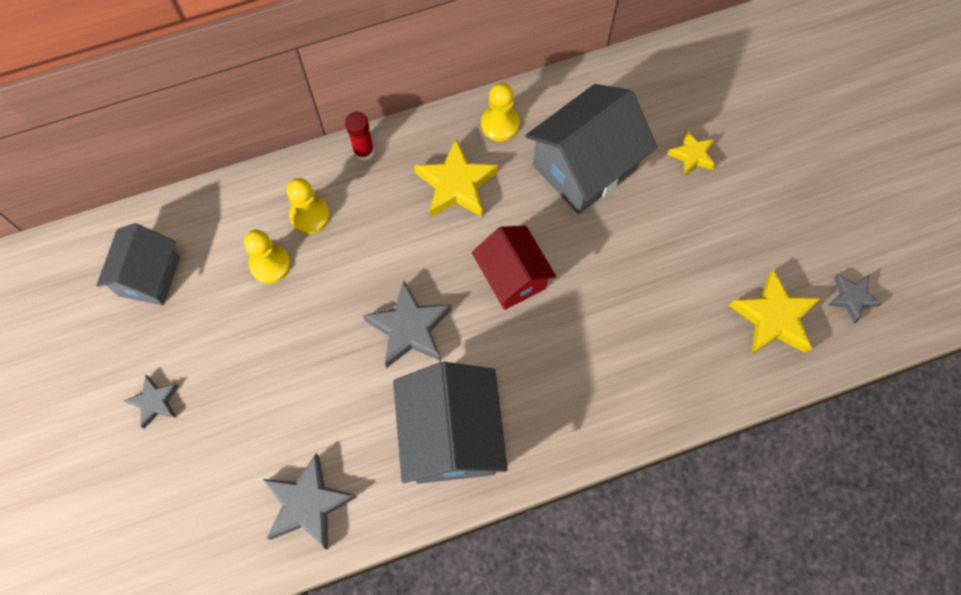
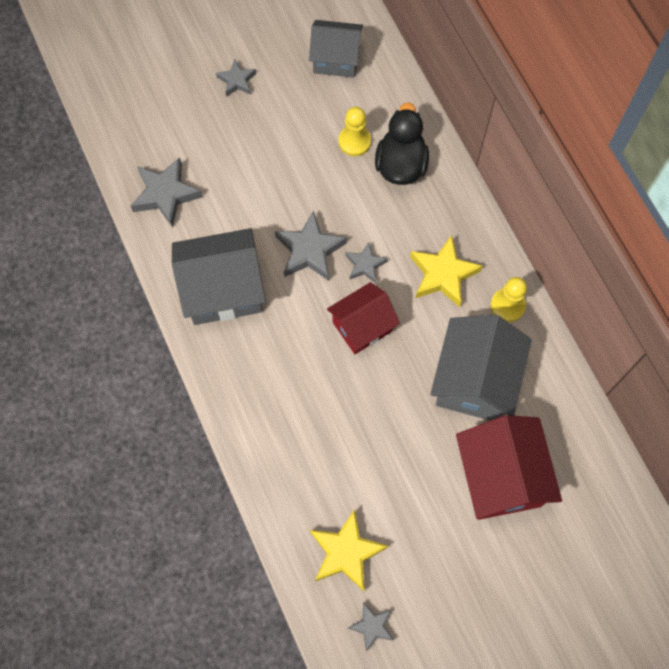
camera: 85 degrees right, 0 degrees up
yellow pawn [287,178,330,234] -> black duck [375,102,429,185]
red glue stick [345,112,374,161] -> none
grey house [525,84,657,214] -> grey house turned 60 degrees clockwise [430,315,532,421]
yellow star [667,129,716,177] -> red house [456,415,562,520]
none -> grey star [345,242,388,284]

